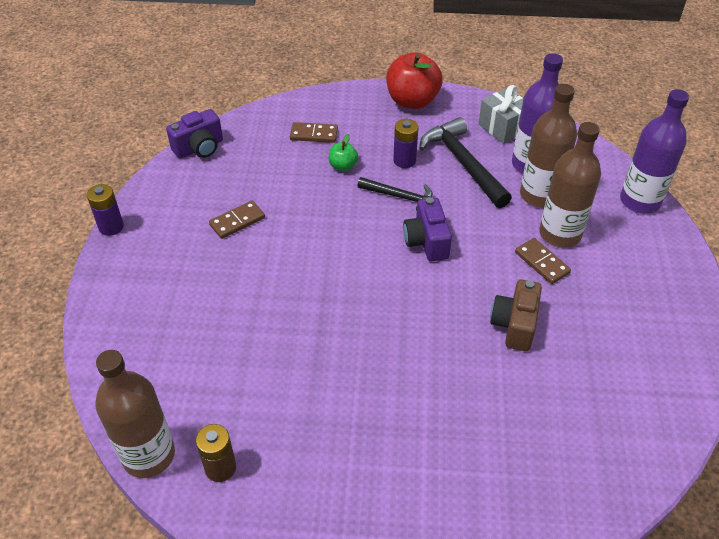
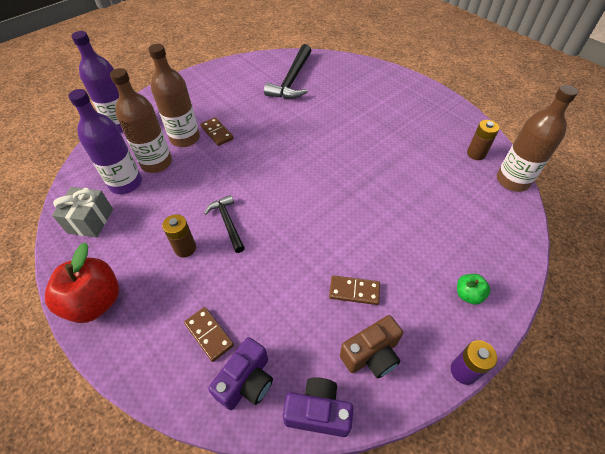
camera: 135 degrees left, 5 degrees up
green apple [328,134,358,171] -> green apple moved to [457,274,490,305]
purple battery [393,119,419,168] -> brown battery [162,214,196,257]
purple camera [403,197,452,262] -> purple camera moved to [208,337,273,410]
black hammer [419,117,512,208] -> black hammer moved to [264,44,312,99]
brown camera [490,280,542,351] -> brown camera moved to [340,315,403,378]
brown domino [515,238,571,284] -> brown domino turned 45 degrees counterclockwise [200,117,234,146]

